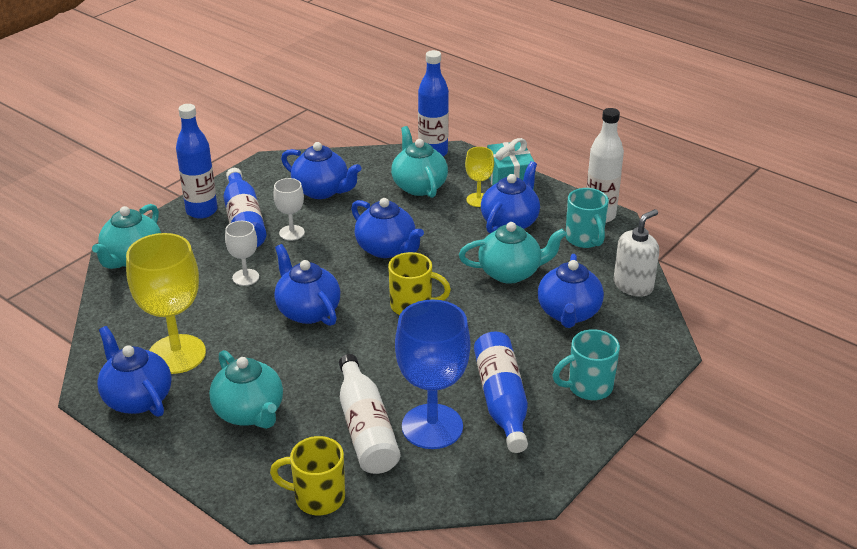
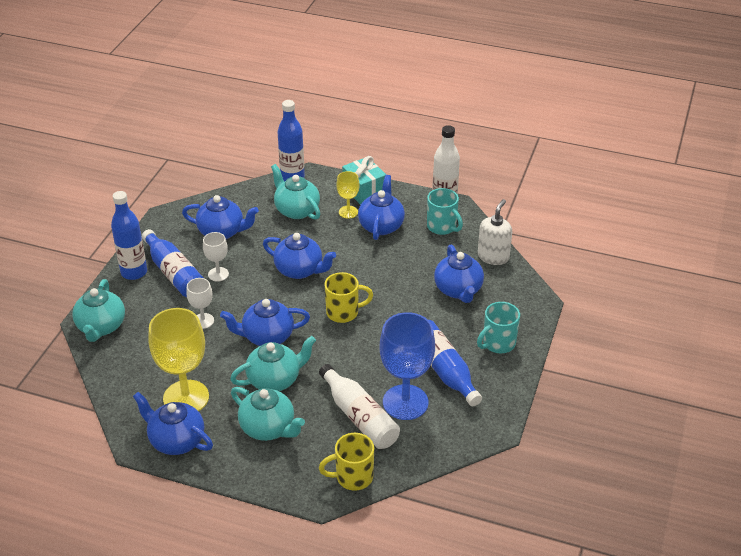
camera: 20 degrees left, 5 degrees up
blue teapot [274,244,340,326] -> blue teapot turned 45 degrees counterclockwise [220,299,310,346]
turquoise teapot [459,222,566,284] -> turquoise teapot moved to [230,336,316,391]

